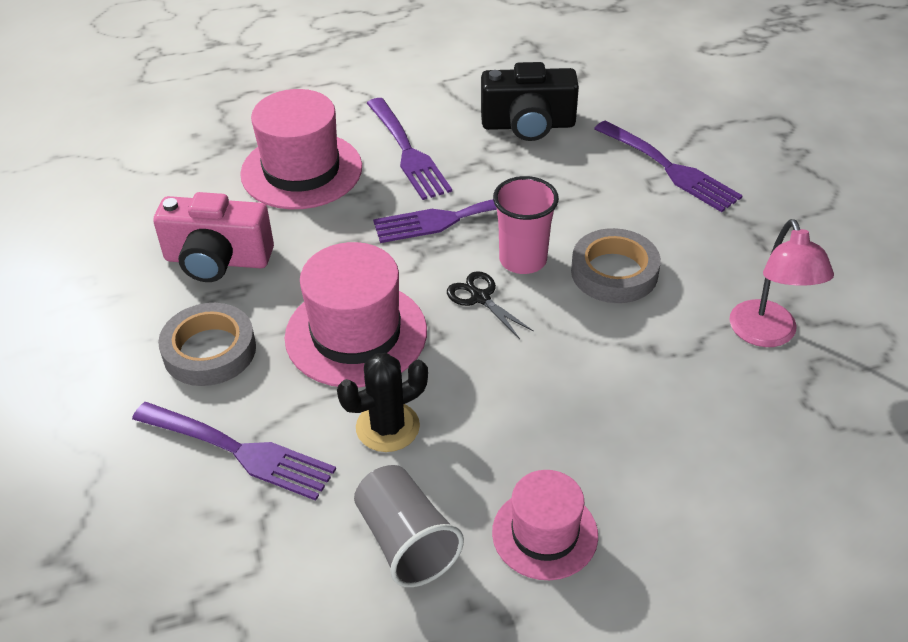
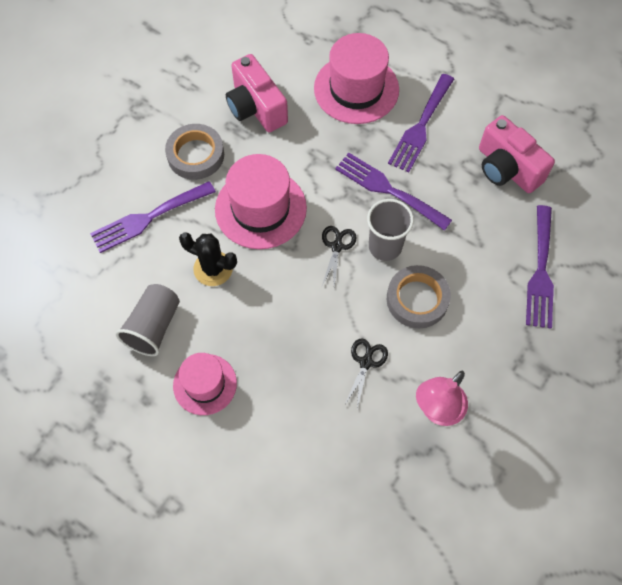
camera: 50 degrees right, 20 degrees up
purple fork [132,402,336,501] -> purple fork turned 75 degrees clockwise [90,181,216,253]
black camera [481,62,579,141] -> pink camera [479,115,555,193]
pink cup [493,176,559,274] -> grey cup [367,199,414,261]
none -> black scissors [344,338,388,408]

